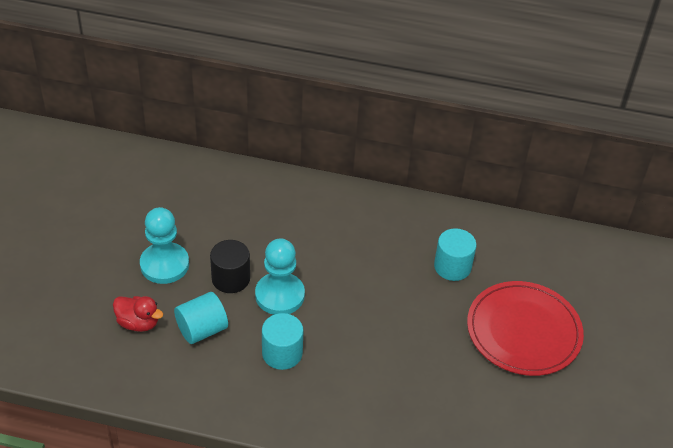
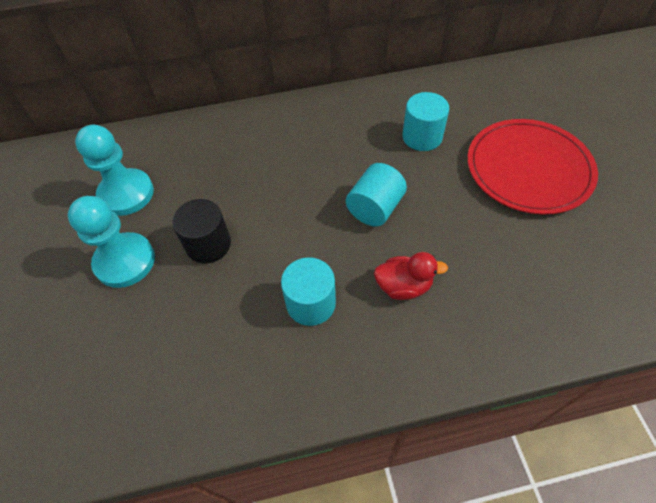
camera: 20 degrees left, 10 degrees up
red duck [113,296,163,332] -> red duck moved to [374,252,448,300]
turquoise cylinder [174,292,228,344] -> turquoise cylinder moved to [346,163,407,227]
turquoise pawn [255,238,305,315] -> turquoise pawn moved to [75,125,154,216]

